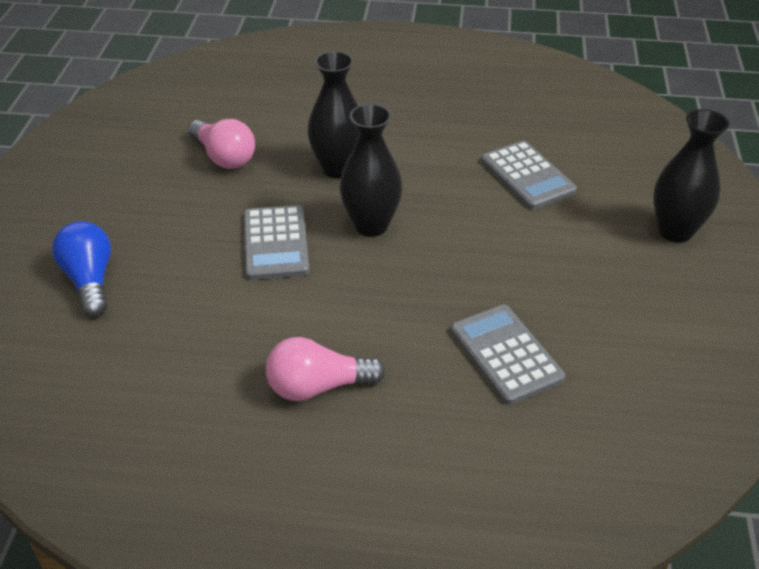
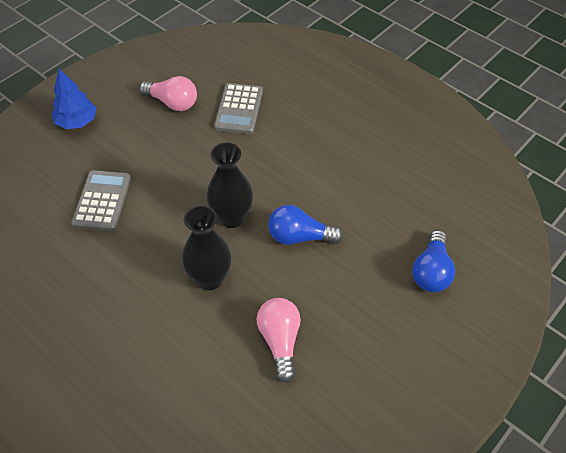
camera: 145 degrees left, 10 degrees up
grey calculator [244,205,309,280] -> blue light bulb [268,205,343,245]
pink light bulb [266,337,386,401] -> pink light bulb moved to [139,76,197,111]
black vase [653,109,729,243] -> blue tree [52,69,97,129]

